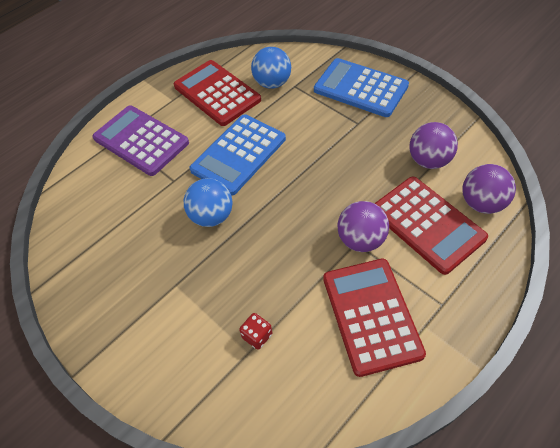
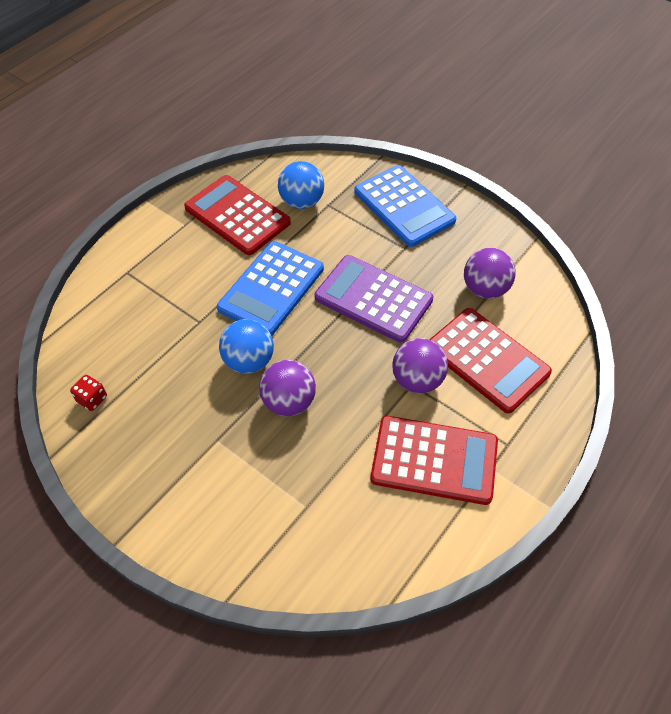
camera: 10 degrees left, 0 degrees up
purple calculator [93,106,189,176] -> purple calculator moved to [315,255,433,343]
red dice [239,313,272,350] -> red dice moved to [70,375,107,411]
blue calculator [314,58,409,117] -> blue calculator turned 150 degrees counterclockwise [354,165,456,247]
red calculator [323,259,426,377] -> red calculator turned 120 degrees clockwise [370,416,498,505]
purple ball [462,164,516,214] -> purple ball moved to [259,360,316,416]

